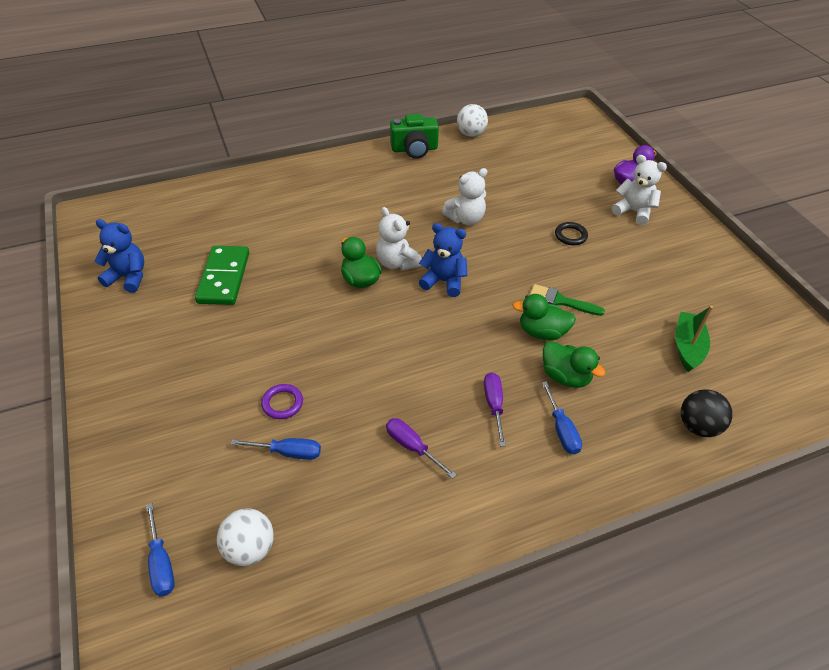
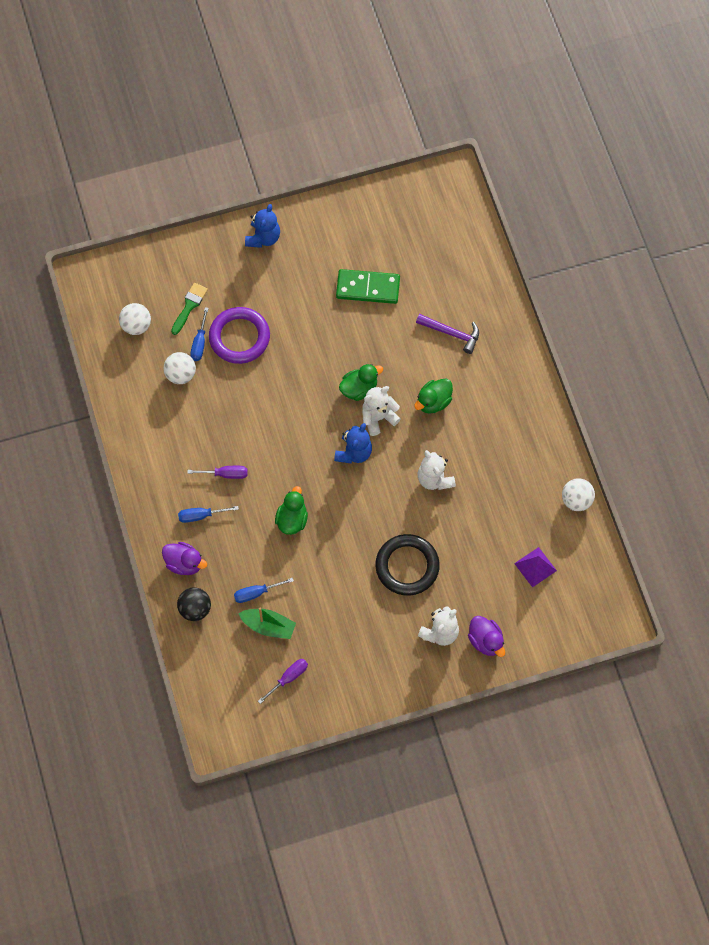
camera: 95 degrees right, 20 degrees up
blue teddy bear [94,219,144,293] -> blue teddy bear moved to [245,204,280,248]
blue screwdriver [146,503,175,597] -> blue screwdriver moved to [234,578,294,603]
purple ring [261,384,303,419] -> purple ring [209,307,270,364], size x2.13
purple screwdriver [386,418,457,479] -> purple screwdriver moved to [258,659,308,704]
green camera [390,114,439,159] -> none
green brush [530,284,605,316] -> green brush moved to [171,283,208,335]
green duck [543,341,605,388] -> green duck moved to [414,379,453,414]
black ring [555,222,588,245] -> black ring [375,534,440,596], size x2.13
none -> purple duck [162,542,207,575]
none -> white ball [163,352,196,384]
none -> purple hammer [416,314,479,354]
none -> purple pyramid [514,547,557,587]

